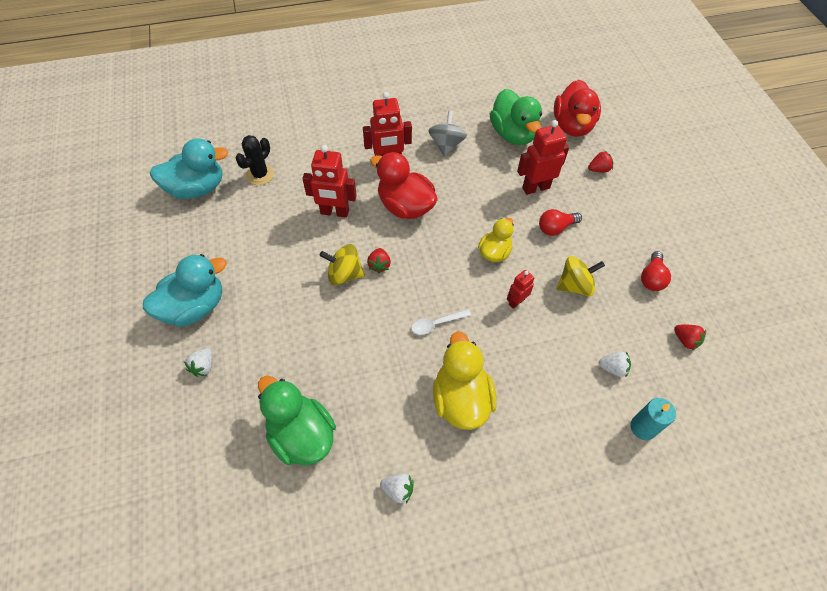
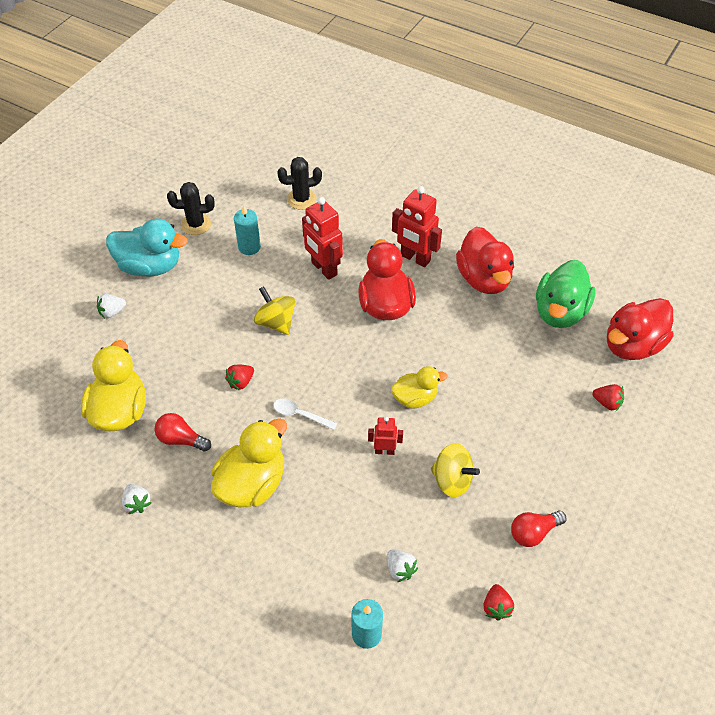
camera: 45 degrees right, 5 degrees down
turquoise duck [150,138,228,199] -> none
green duck [258,376,336,466] -> yellow duck [81,340,146,431]
red strawberry [367,248,391,273] -> red strawberry moved to [225,365,254,391]
grey spinning top [428,111,467,157] -> red duck [456,227,514,294]
red robot [517,120,569,195] -> none
red light bulb [539,209,582,236] -> red light bulb moved to [155,413,211,452]
none -> black cactus [167,182,215,235]
none -> turquoise candle [234,205,261,255]

